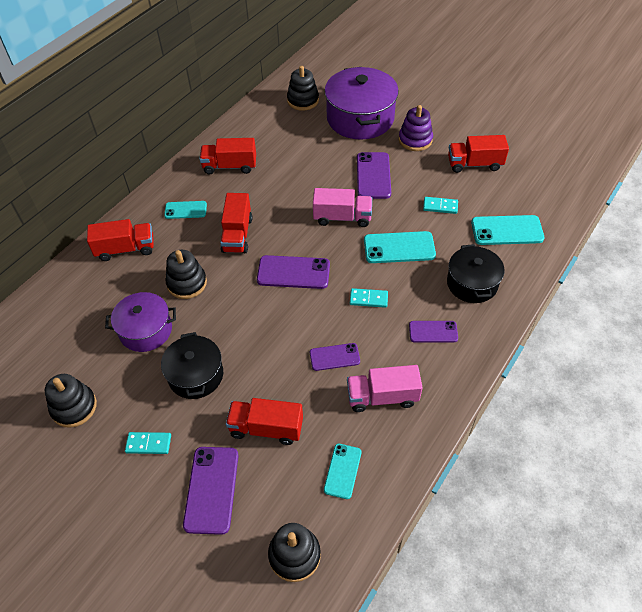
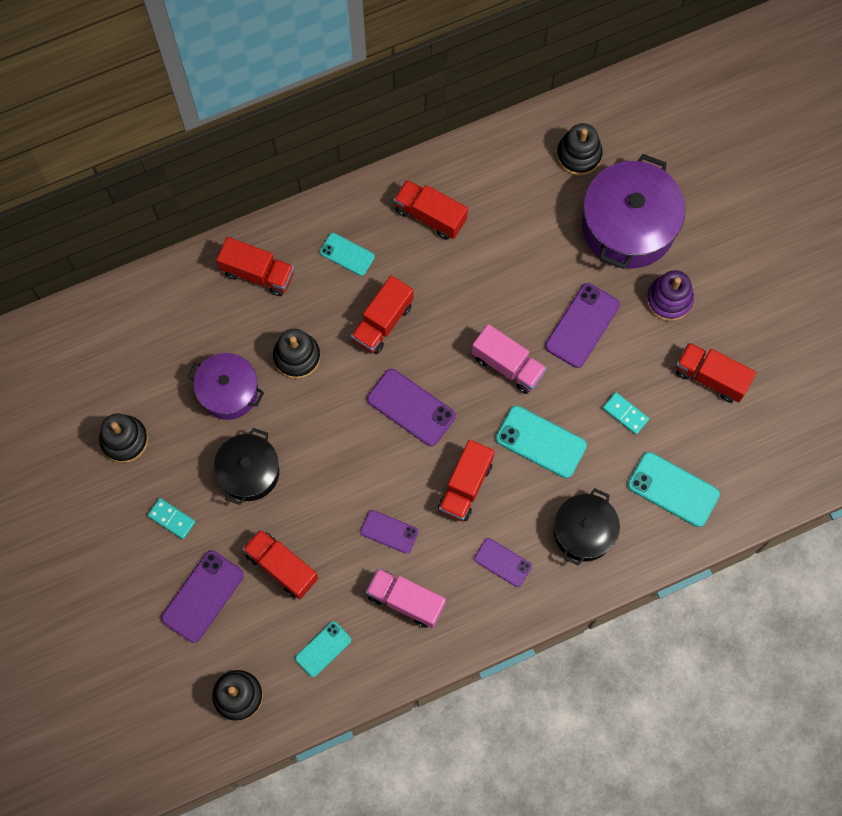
camera: 30 degrees right, 20 degrees up
turquoise domino [350,288,388,308] -> red truck [438,440,494,521]

